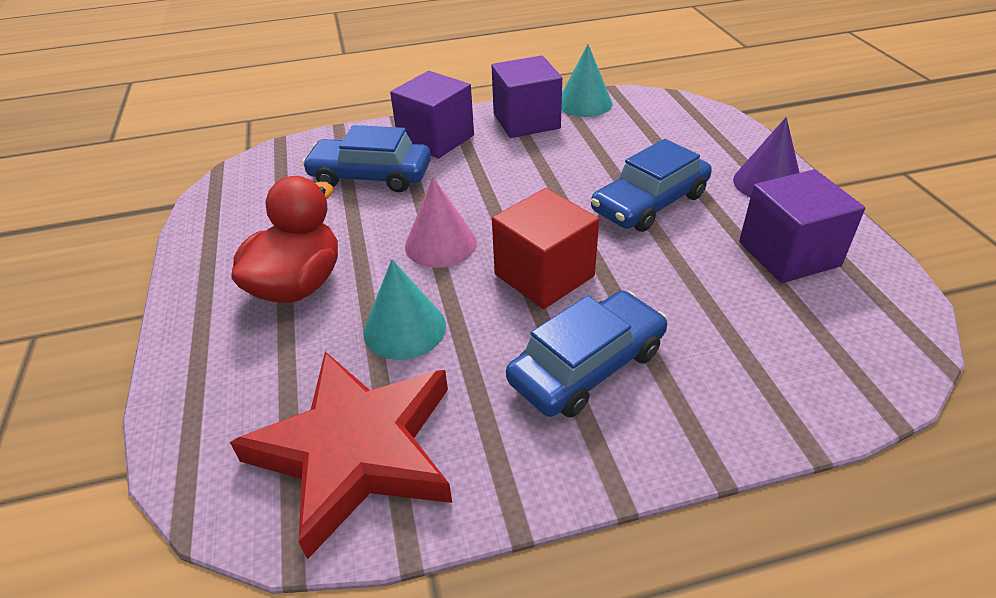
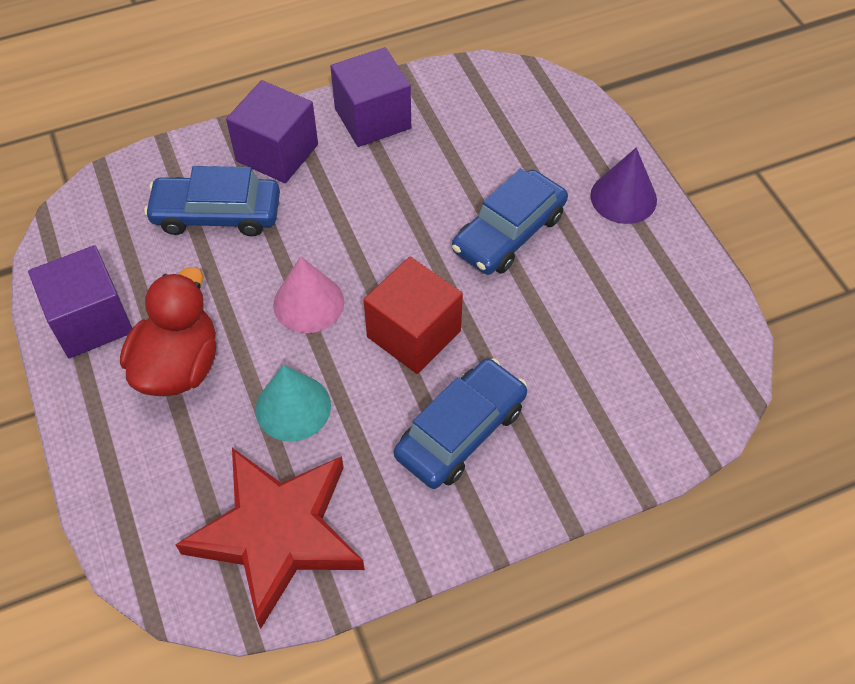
camera: 10 degrees left, 15 degrees up
turquoise cone [561,44,612,117] -> none
purple cube [739,169,865,283] -> purple cube moved to [28,245,132,358]

